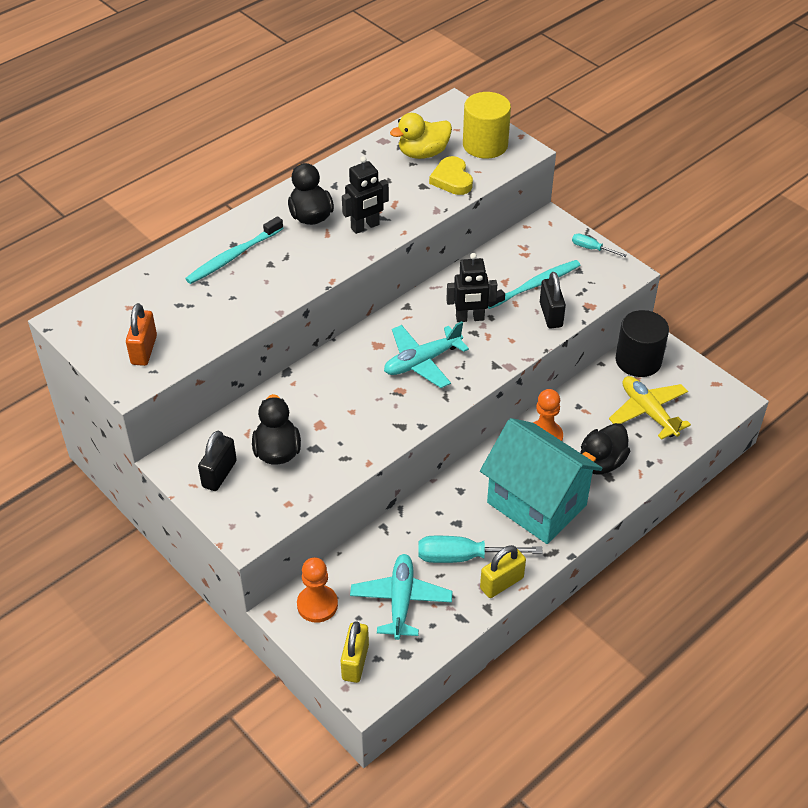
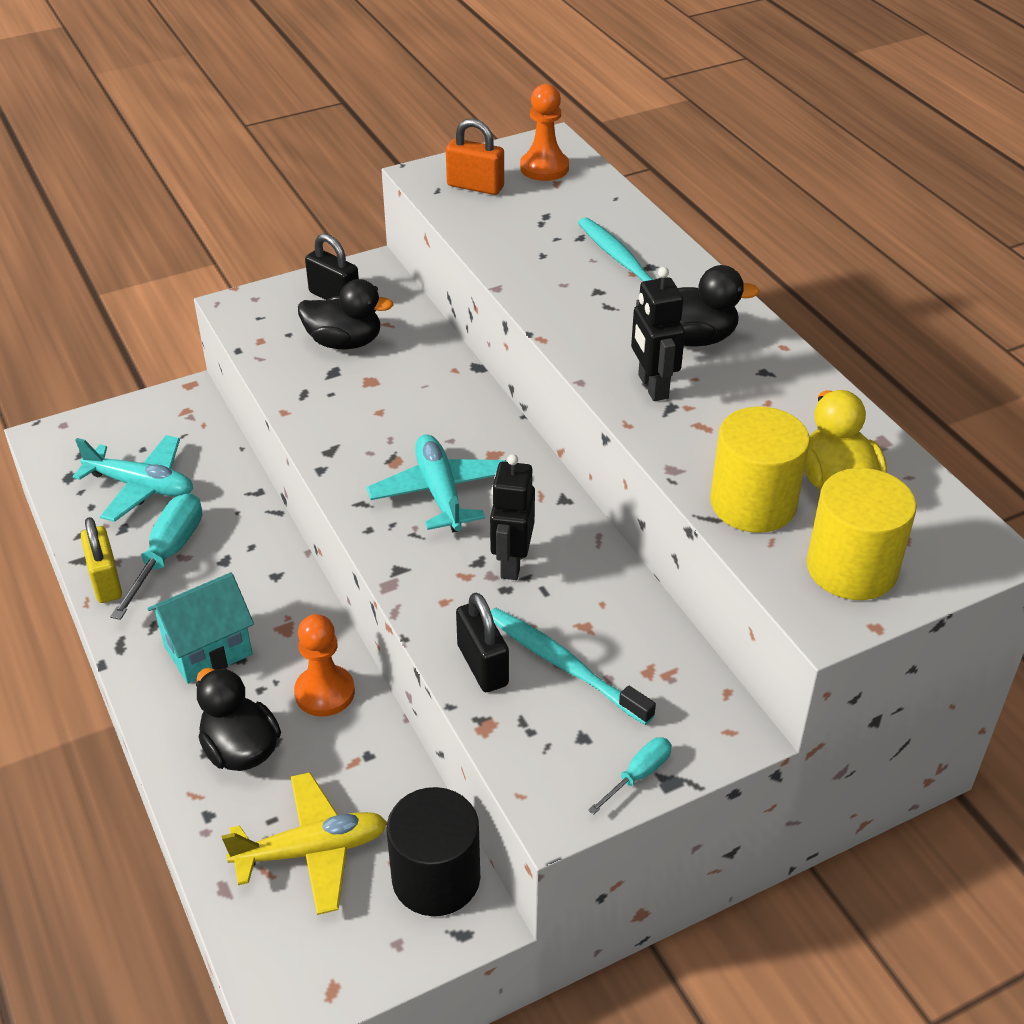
camera: 105 degrees right, 5 degrees down
orange pawn [297,557,338,623] -> orange pawn moved to [520,84,569,181]
yellow padlock [341,621,369,683] -> none
yellow heart [429,156,473,195] -> yellow cylinder [710,406,810,533]
turquoise house [480,418,603,544] -> turquoise house [148,572,254,684], size x0.61
turquoise toothbrush [488,260,580,309] -> turquoise toothbrush turned 150 degrees clockwise [491,608,656,725]
black padlock [540,272,566,328] -> black padlock turned 60 degrees clockwise [456,593,509,692]

